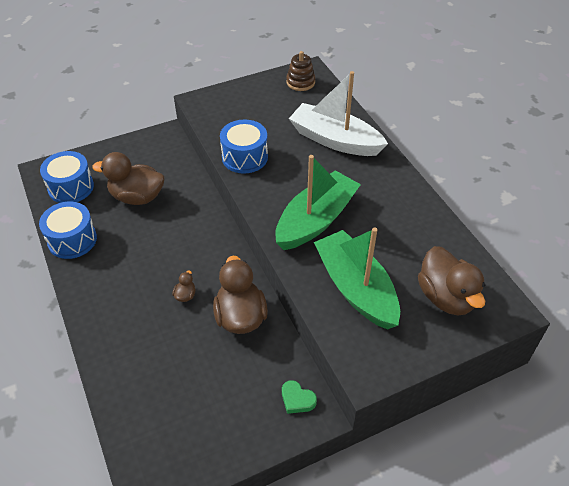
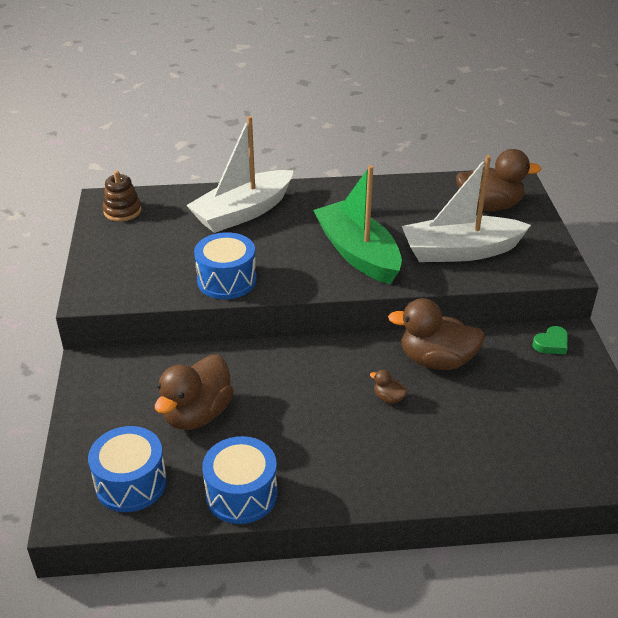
camera: 70 degrees left, 10 degrees down
green boat [314,227,400,330] -> white boat [402,155,531,262]

